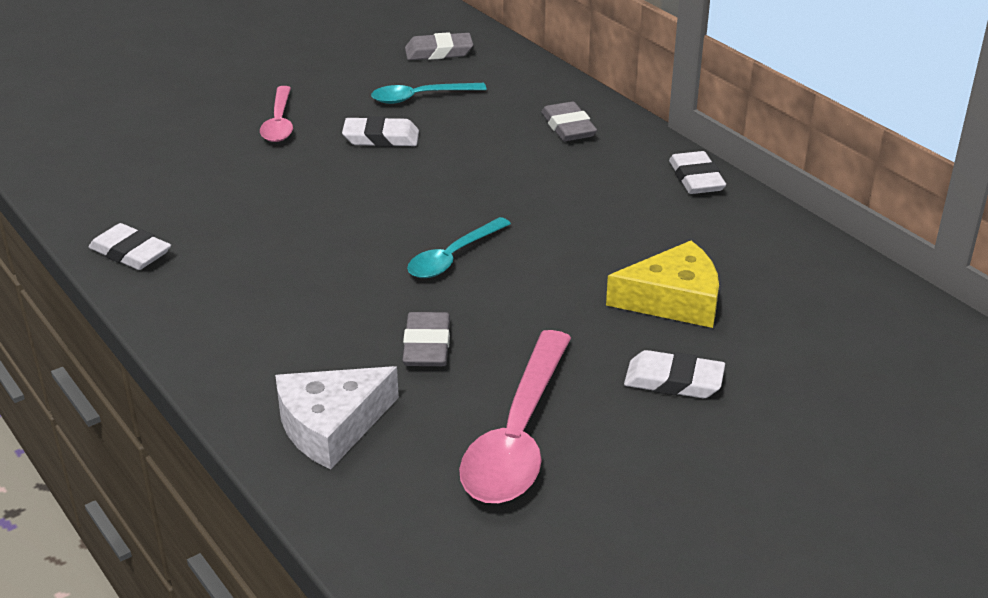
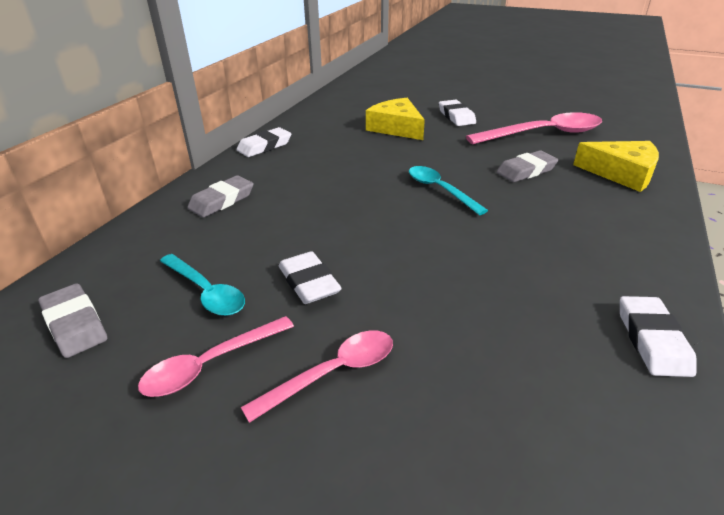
camera: 120 degrees left, 0 degrees up
white cheese [275,366,399,470] -> yellow cheese [573,141,659,192]
turquoise spoon [407,217,511,278] -> turquoise spoon turned 135 degrees counterclockwise [409,166,488,215]
none -> pink spoon [138,316,294,397]

